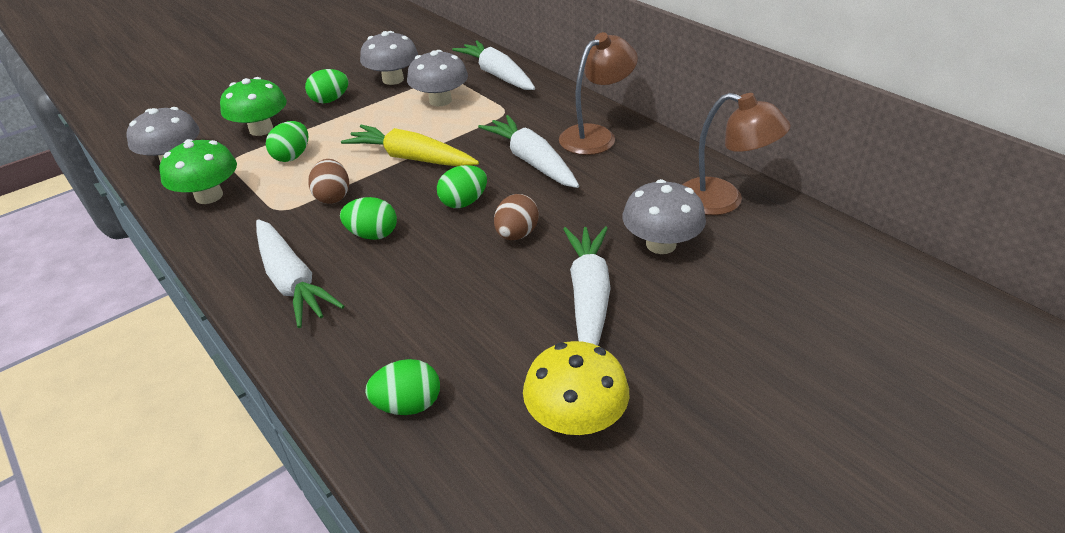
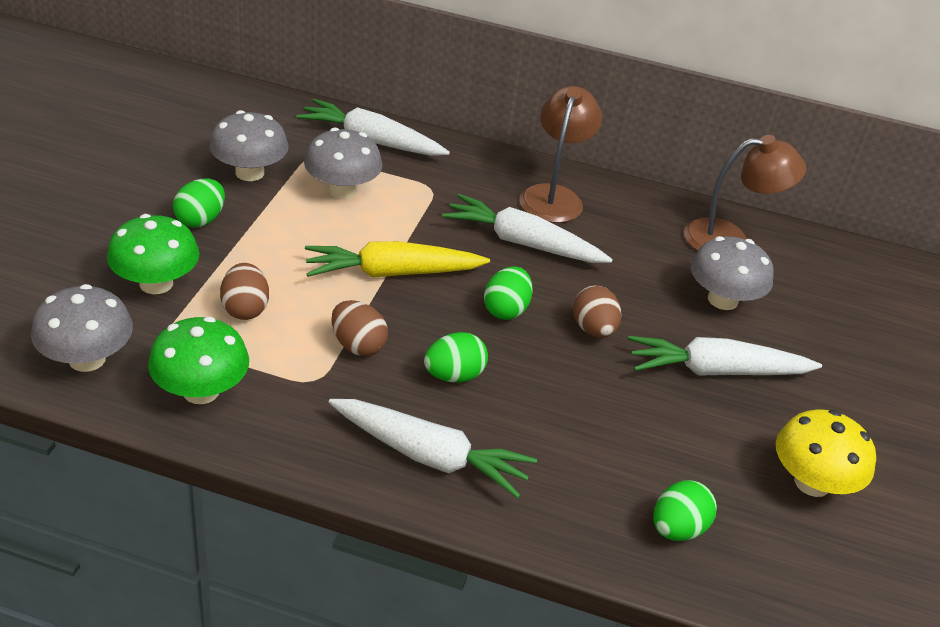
camera: 40 degrees left, 0 degrees up
green egg [266,121,308,162] -> brown egg [220,263,269,320]
white carrot [563,226,610,346] -> white carrot turned 60 degrees counterclockwise [628,336,822,376]

